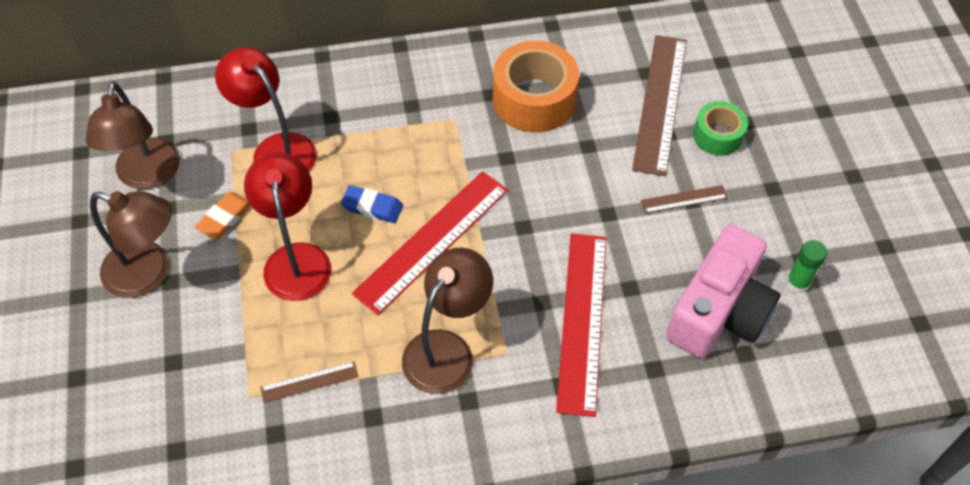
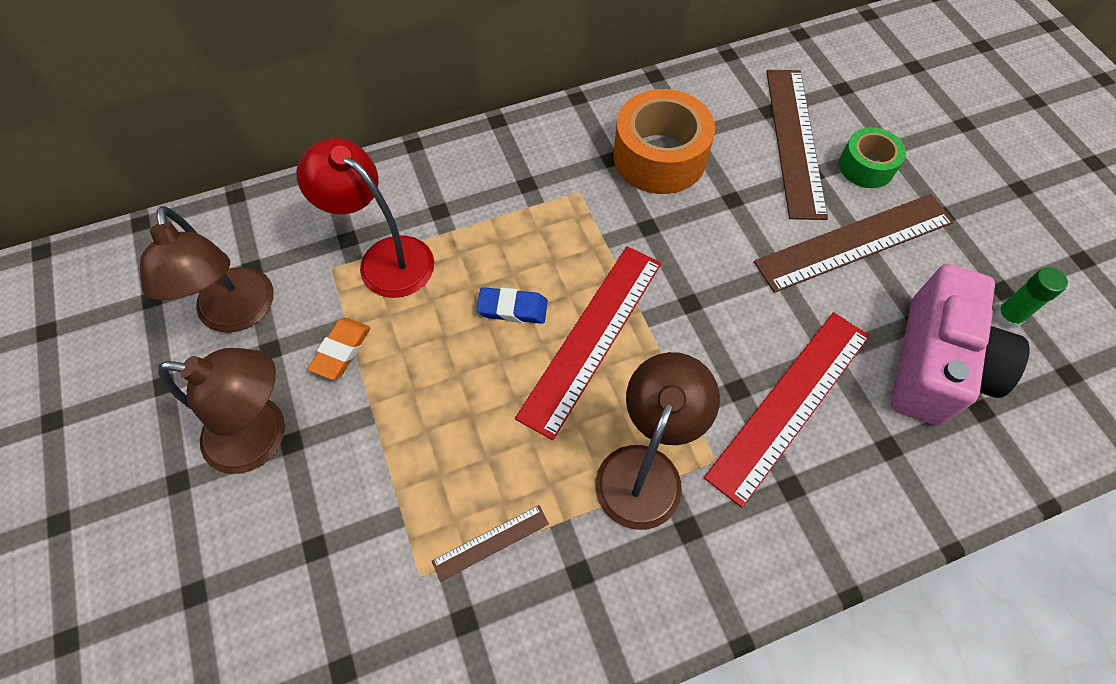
camera: 10 degrees left, 5 degrees up
red lamp [244,152,331,301] -> none
red ruler [556,233,607,417] -> red ruler turned 45 degrees clockwise [704,312,870,508]
brown ruler [641,185,728,213] -> brown ruler [754,194,954,293], size x2.18

